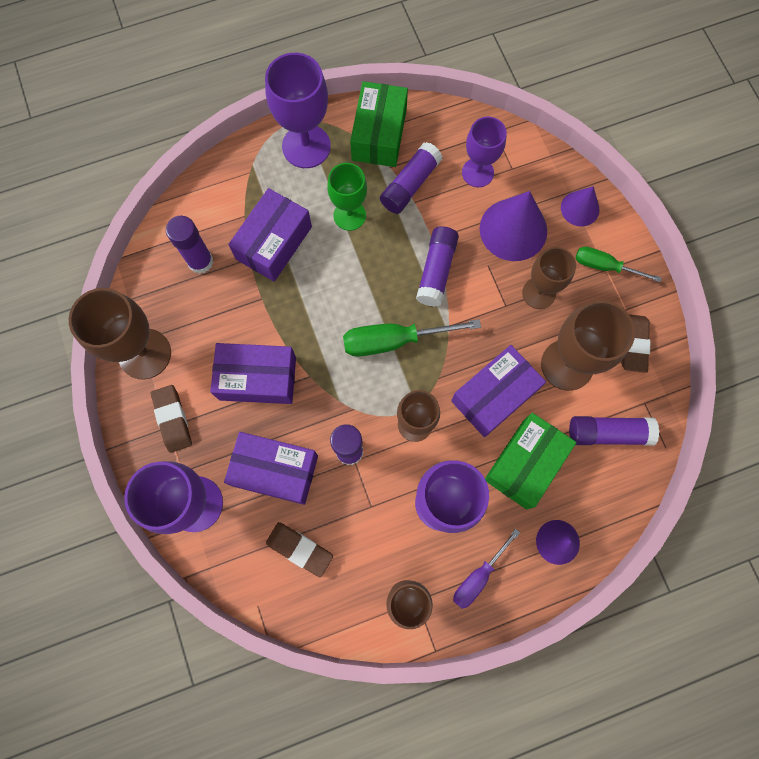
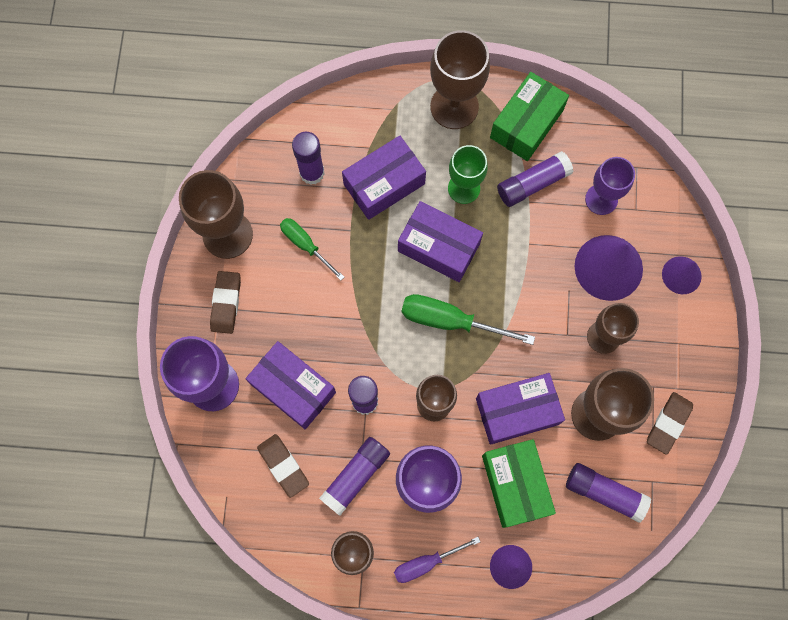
camera: 25 degrees right, 0 degrees up
purple box [210,343,296,404] -> purple box moved to [398,201,483,282]
purple goblet [265,53,331,168] -> brown goblet [430,30,490,129]
purple glue stick [416,226,459,307] -> purple glue stick moved to [319,437,390,516]
green box [485,413,577,509] -> green box turned 75 degrees counterclockwise [482,439,556,528]
green screwdriver [576,247,662,282] -> green screwdriver moved to [280,218,344,280]

